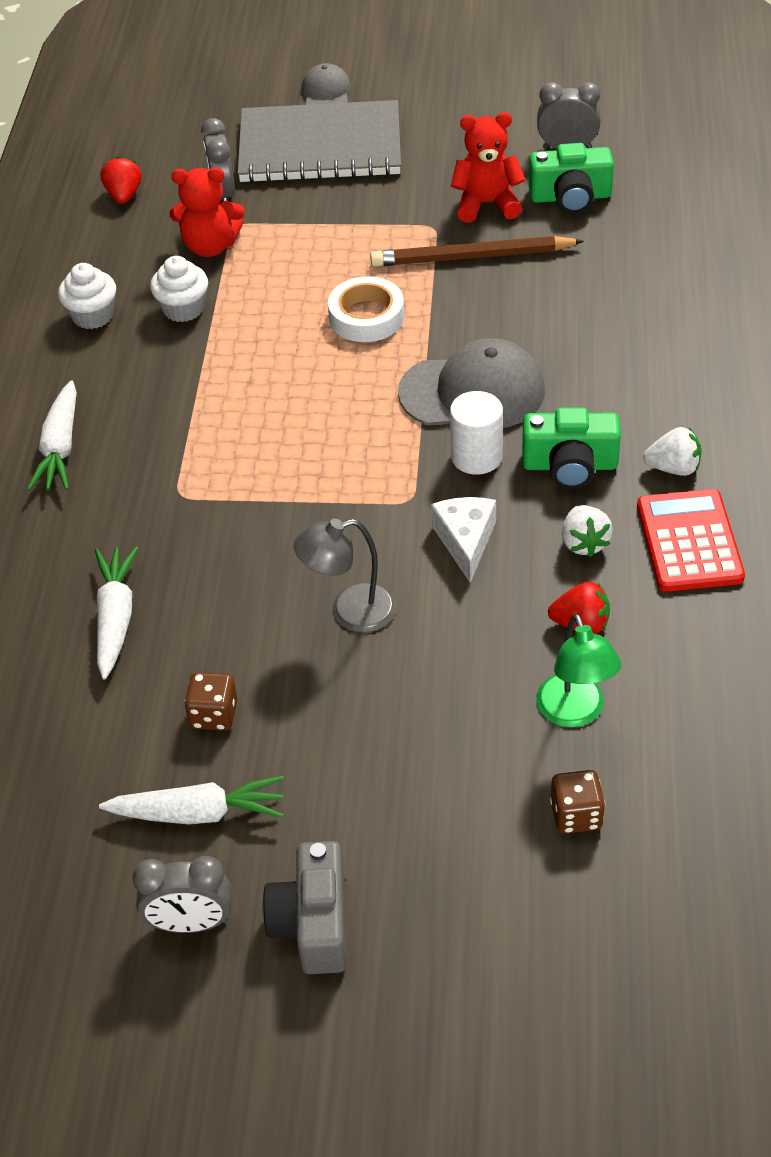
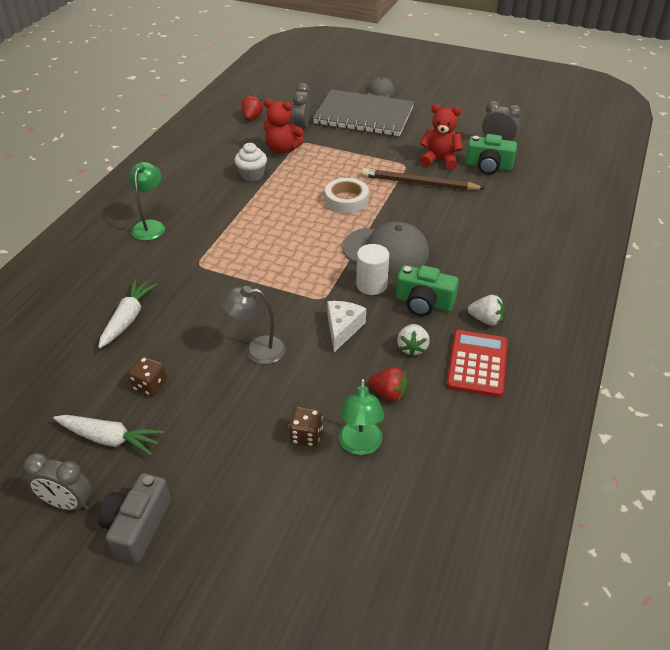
camera: 15 degrees right, 5 degrees down
white carrot [27,380,77,491] -> green lamp [130,162,165,241]
white cupcake [58,263,116,329] -> none
brown dice [550,770,605,834] -> brown dice moved to [289,407,323,447]

